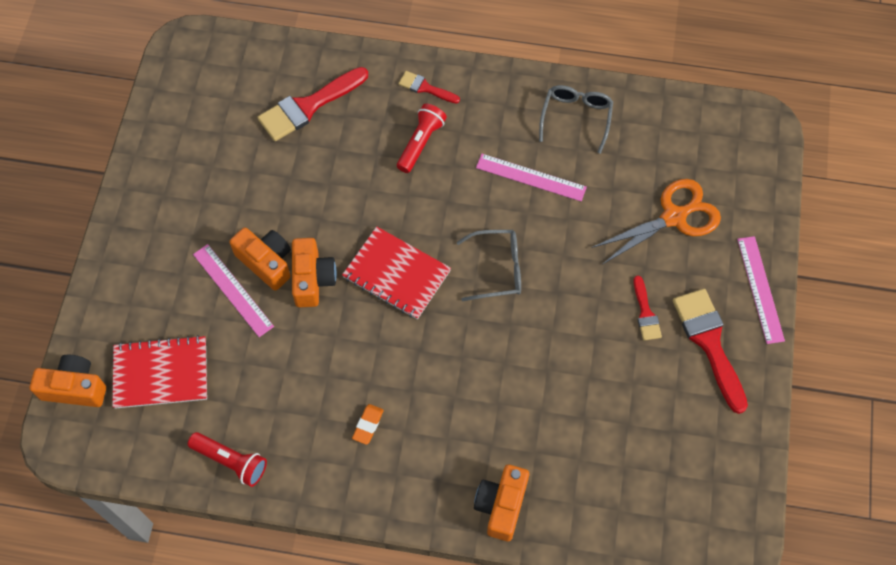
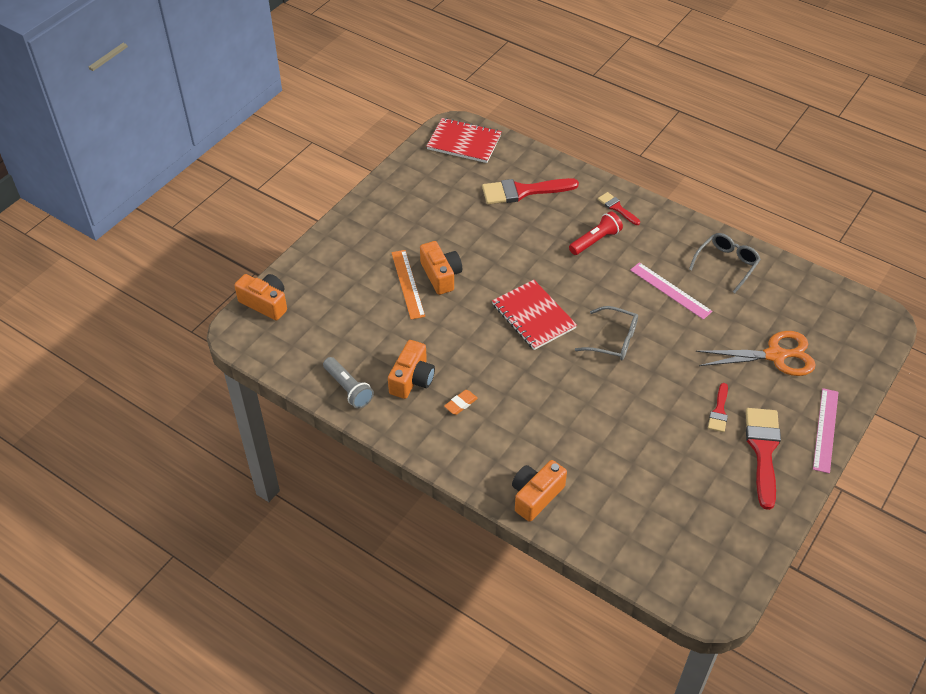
camera: 25 degrees right, 15 degrees down
red notebook [112,335,207,409] -> red notebook moved to [427,118,502,163]
red flashlight [188,432,267,487] -> grey flashlight [323,357,374,408]
pink ruler [193,244,274,337] -> orange ruler [391,250,425,319]
orange camera [292,238,337,307] -> orange camera moved to [388,340,435,399]

